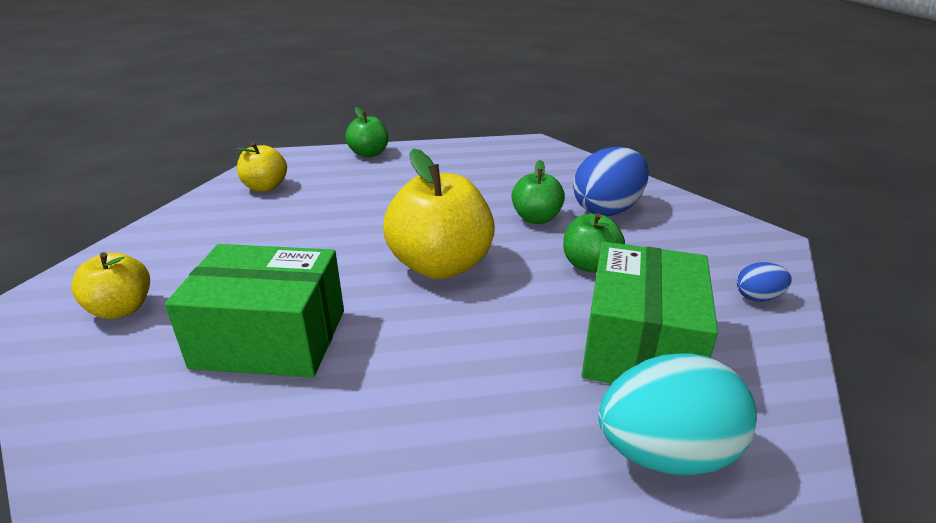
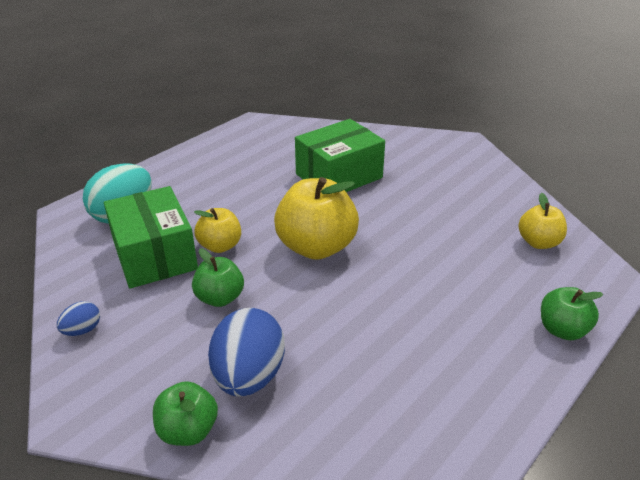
camera: 140 degrees right, 5 degrees up
yellow apple [71,252,150,319] -> yellow apple moved to [194,208,241,253]
green apple [511,160,565,224] -> green apple moved to [153,381,218,446]

